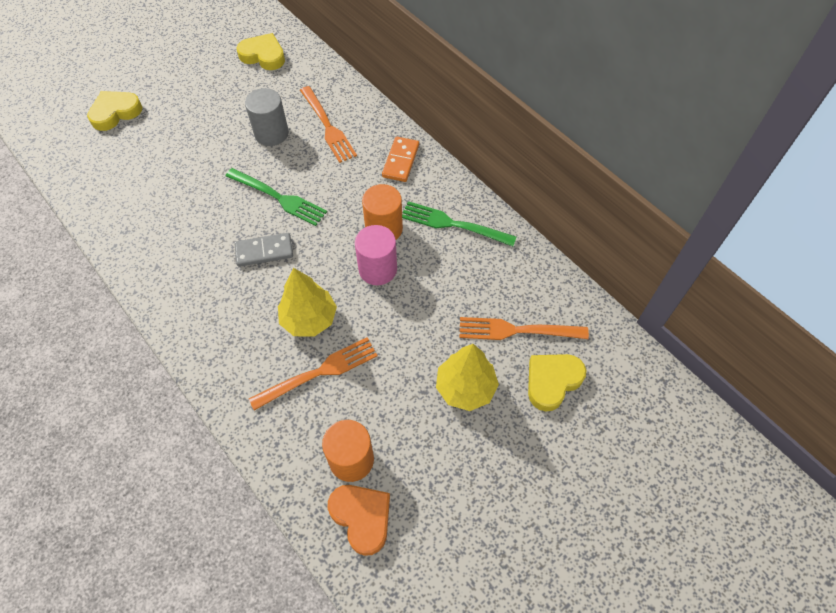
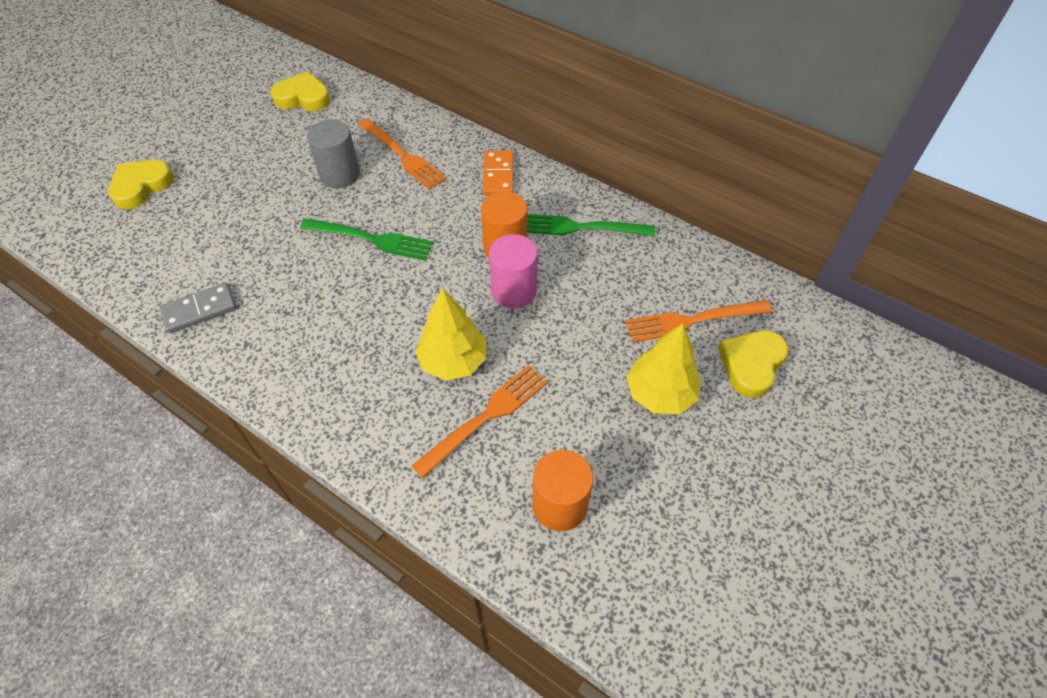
camera: 15 degrees left, 5 degrees down
grey domino [234,233,293,267] -> grey domino moved to [160,283,236,333]
orange heart [328,485,390,556] -> none

